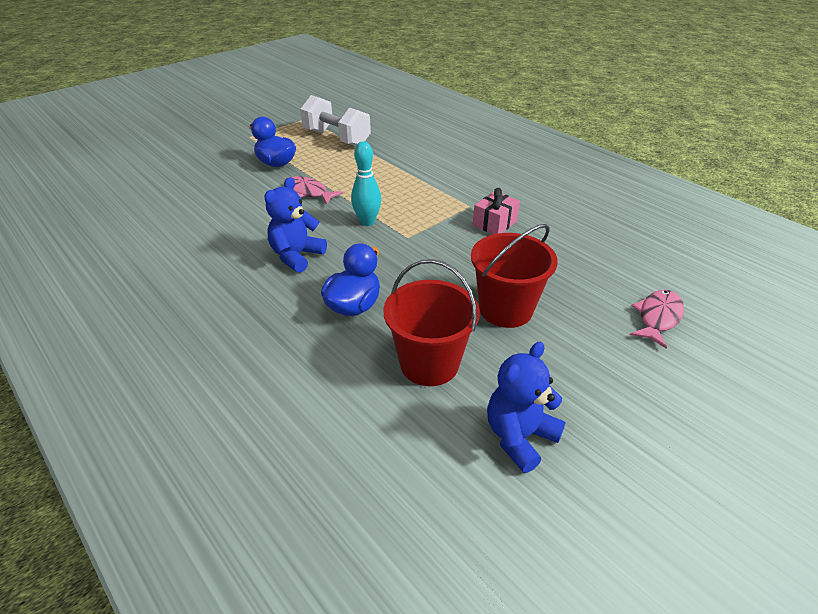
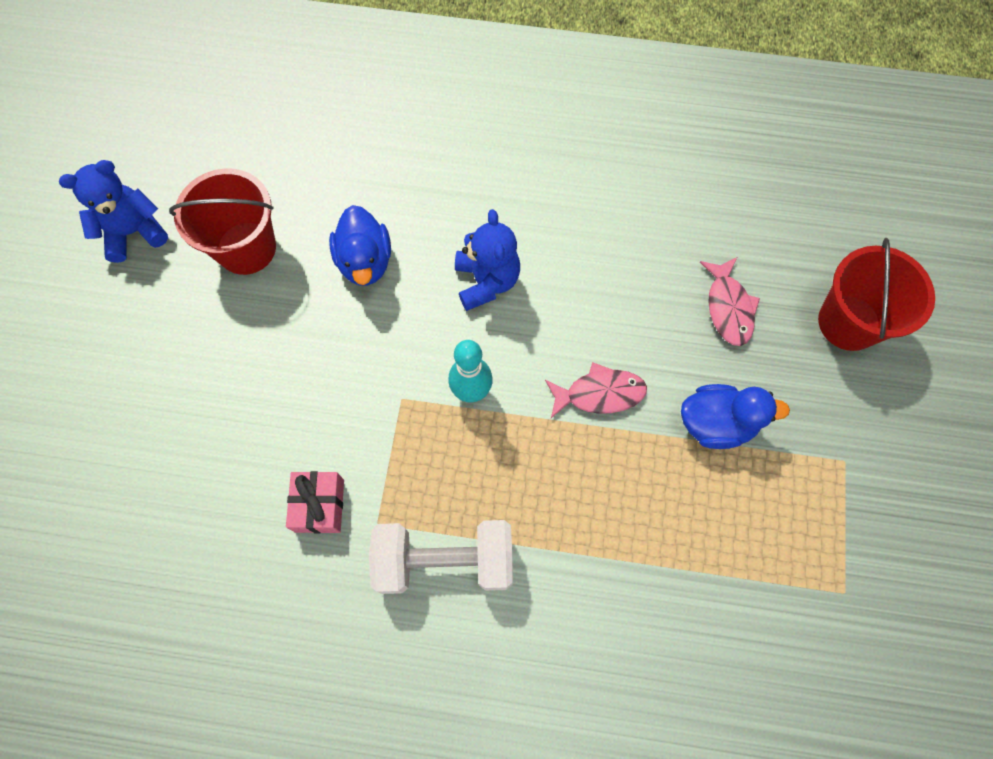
camera: 140 degrees right, 30 degrees up
white dumbbell [300,95,371,146] -> white dumbbell moved to [369,520,513,594]
red bucket [471,224,558,328] -> red bucket moved to [818,238,935,351]
blue teddy bear [487,342,566,473] -> blue teddy bear turned 120 degrees counterclockwise [59,160,168,263]
pink fish [630,290,684,349] -> pink fish moved to [700,257,760,346]

